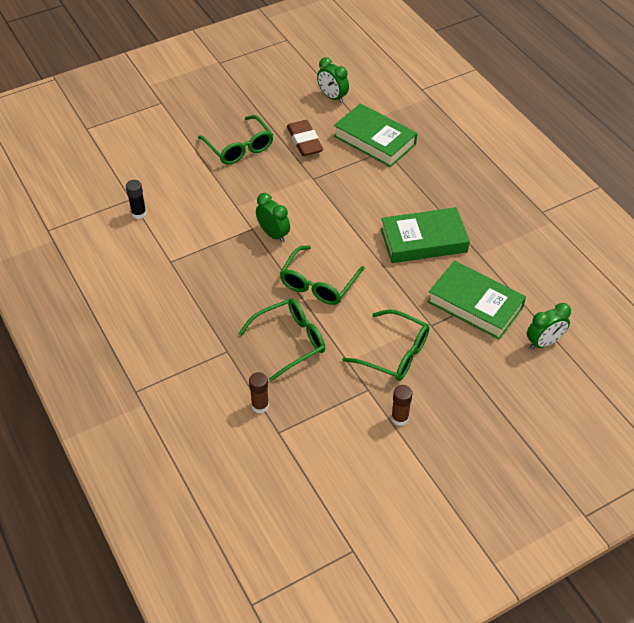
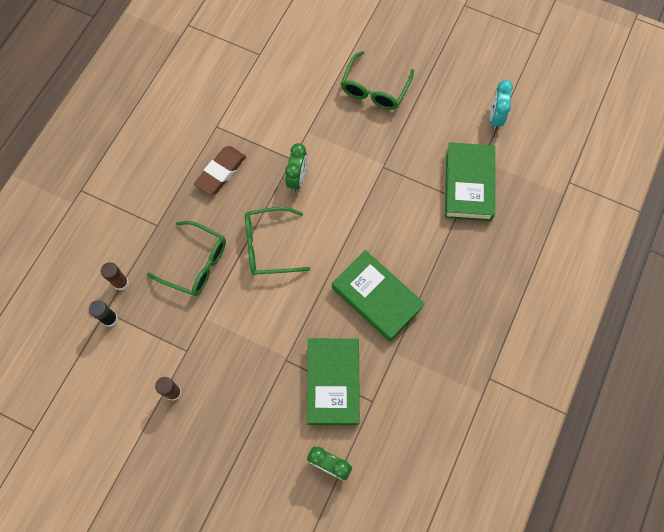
camera: 55 degrees right, 20 degrees up
black glue stick [126,180,147,219] -> black glue stick moved to [89,300,118,327]
brown eraser [287,120,323,156] -> brown eraser moved to [194,146,246,195]
green clock [317,57,349,103] -> turquoise clock [490,80,513,130]
green glasses [342,309,430,381] -> none

